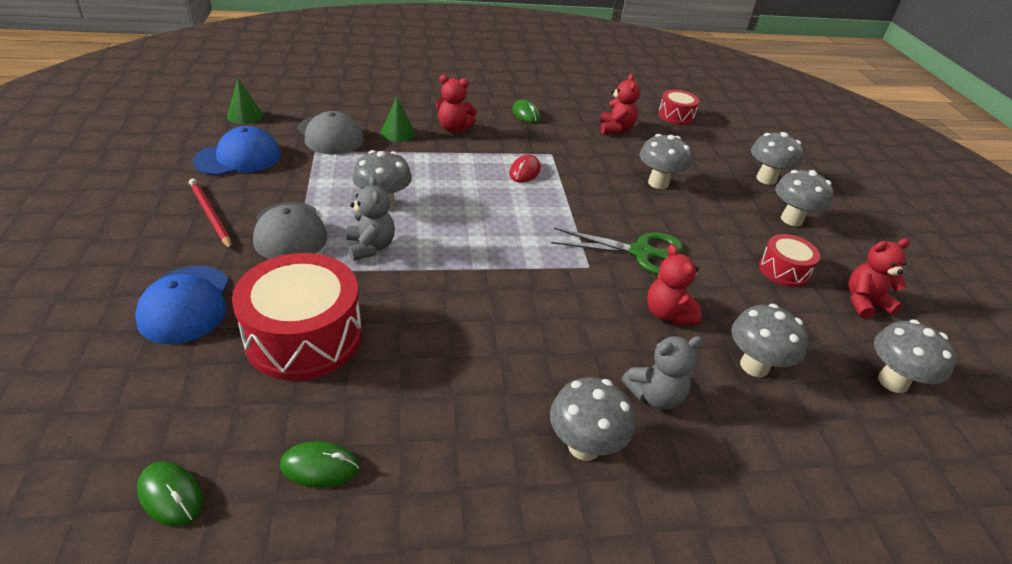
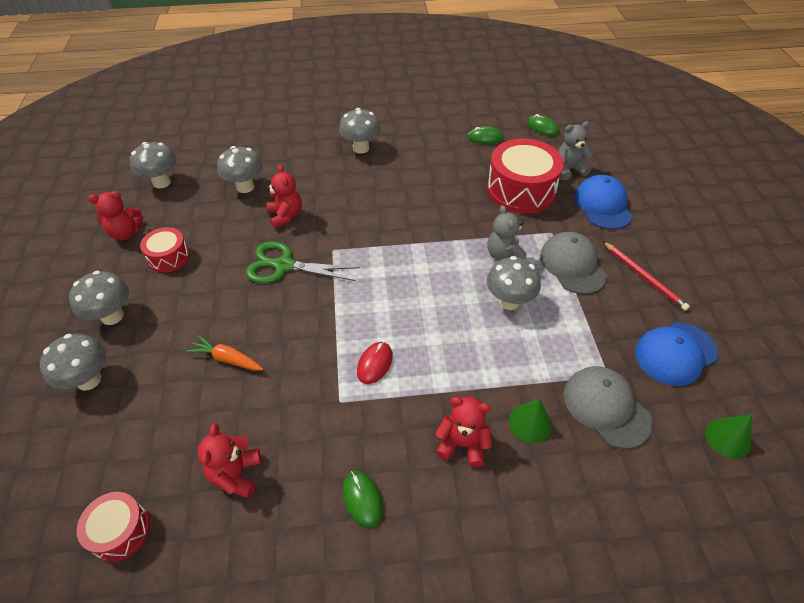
camera: 175 degrees left, 10 degrees up
grey teddy bear [621,336,703,410] -> grey teddy bear moved to [558,121,593,180]
grey mushroom [639,134,692,189] -> orange carrot [186,335,263,371]

